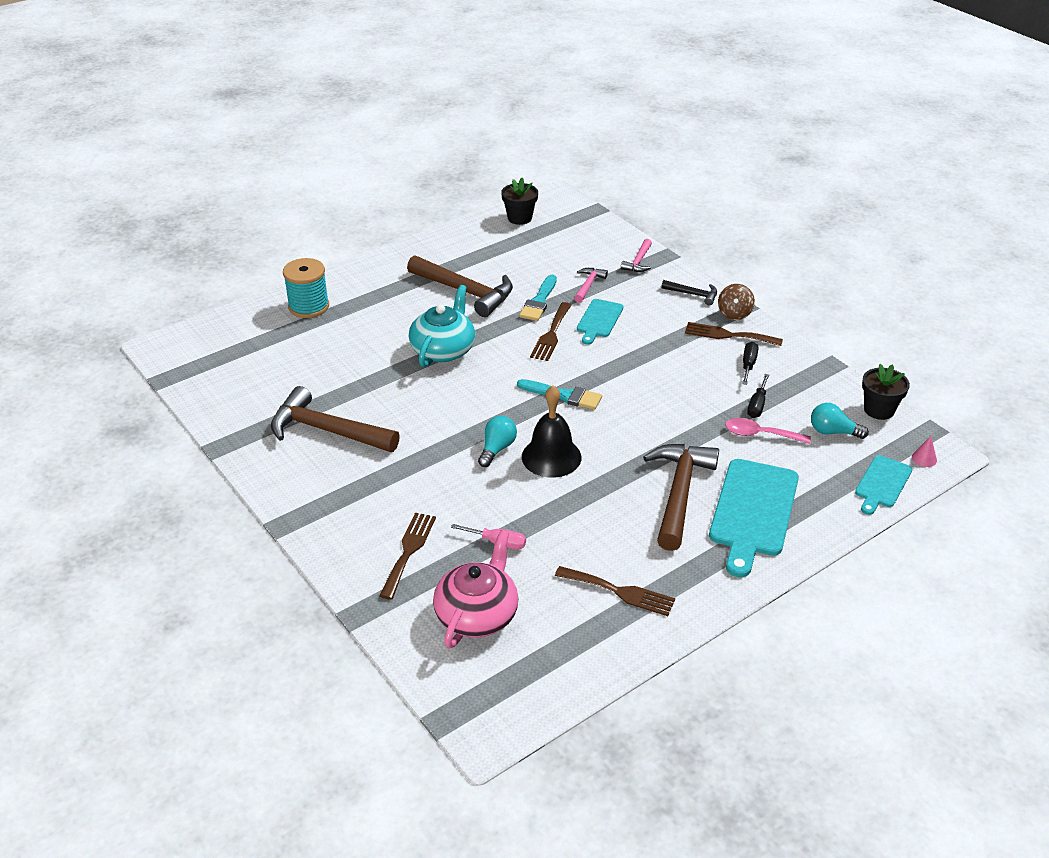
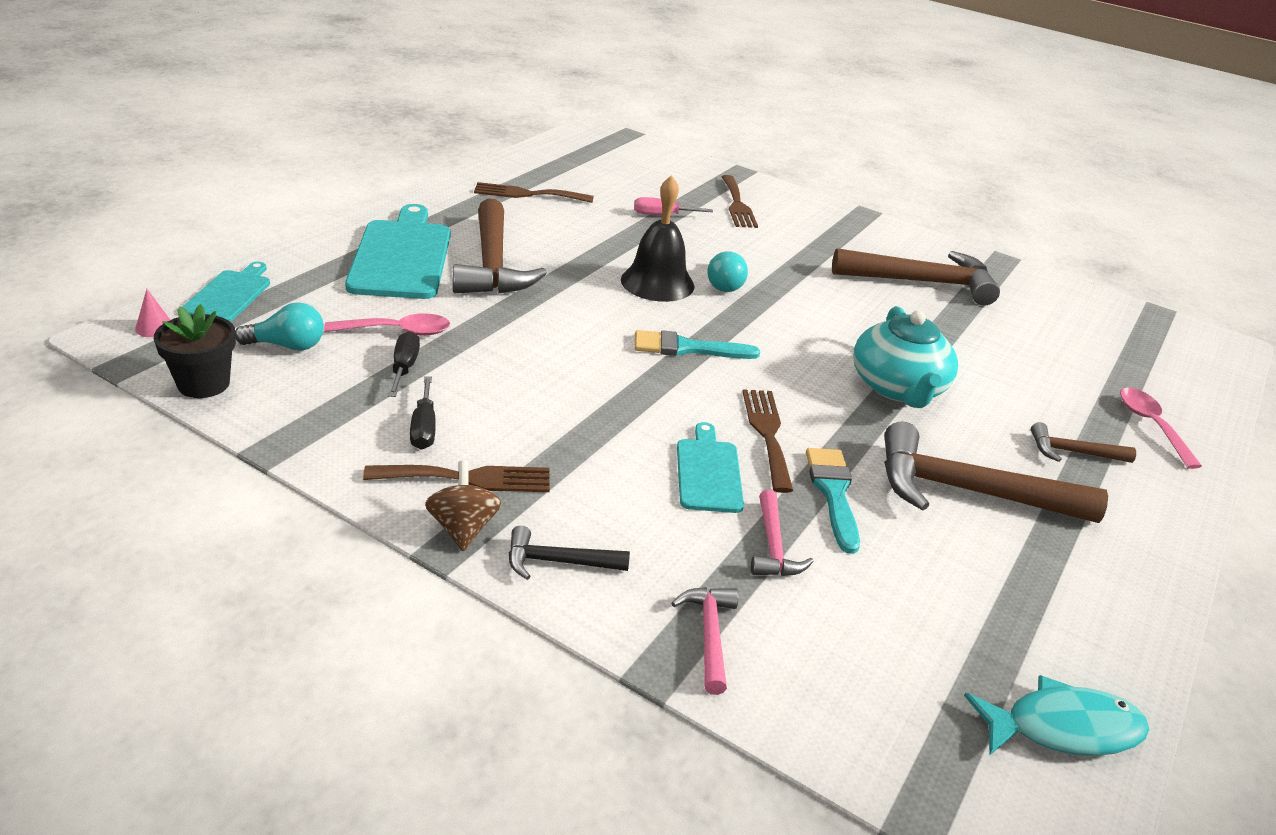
camera: 155 degrees right, 5 degrees down
turquoise spool [283,258,329,318] -> pink spoon [1120,387,1202,469]
pink teapot [433,530,519,648] -> none
black flower pot [501,178,538,225] -> turquoise fish [964,675,1150,756]
none -> brown hammer [1031,422,1136,463]

